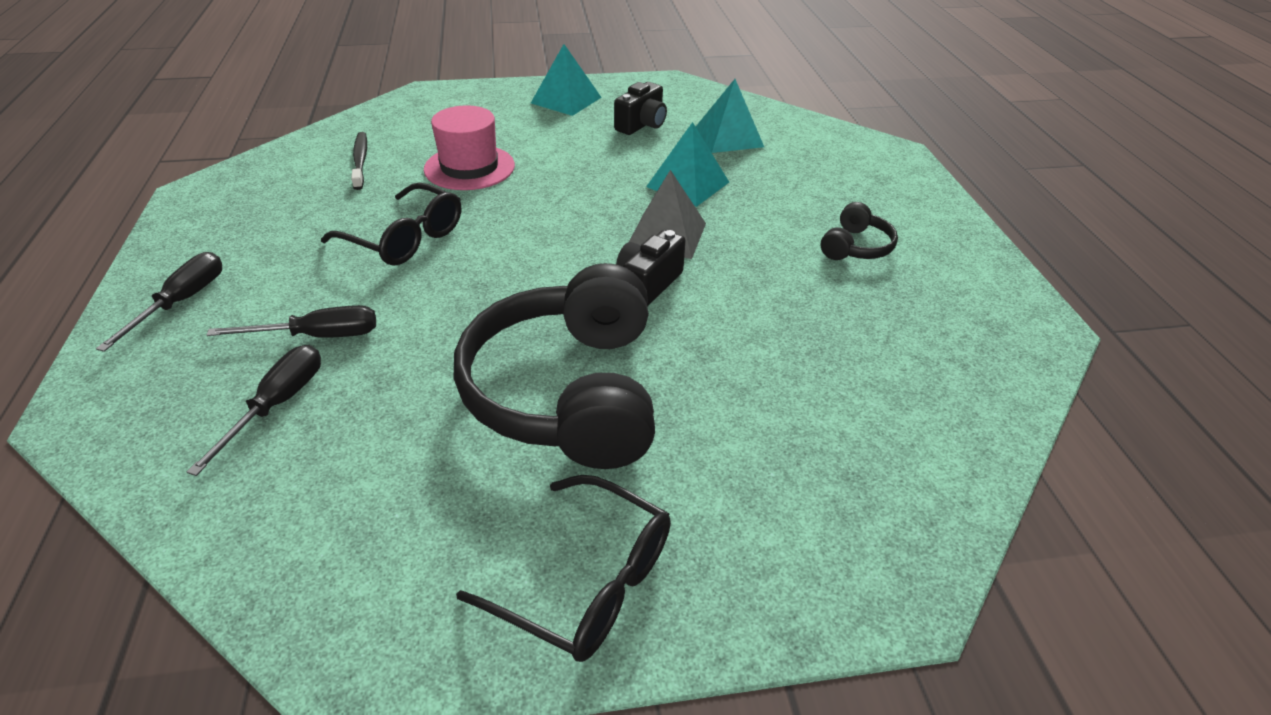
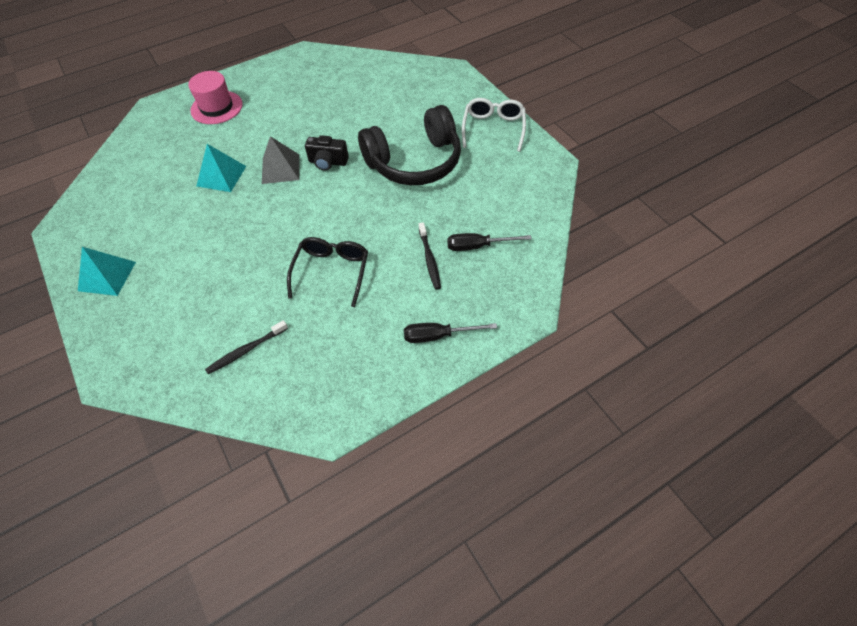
camera: 110 degrees left, 15 degrees up
black screwdriver [207,305,376,338] -> black toothbrush [419,222,441,290]
pink hat [424,105,515,190] -> pink hat moved to [188,71,243,124]
black glasses [456,475,671,662] -> white glasses [462,98,526,152]
black camera [614,82,667,135] -> none
turquoise pyramid [696,79,764,153] -> none
black headphones [821,202,898,260] -> none

